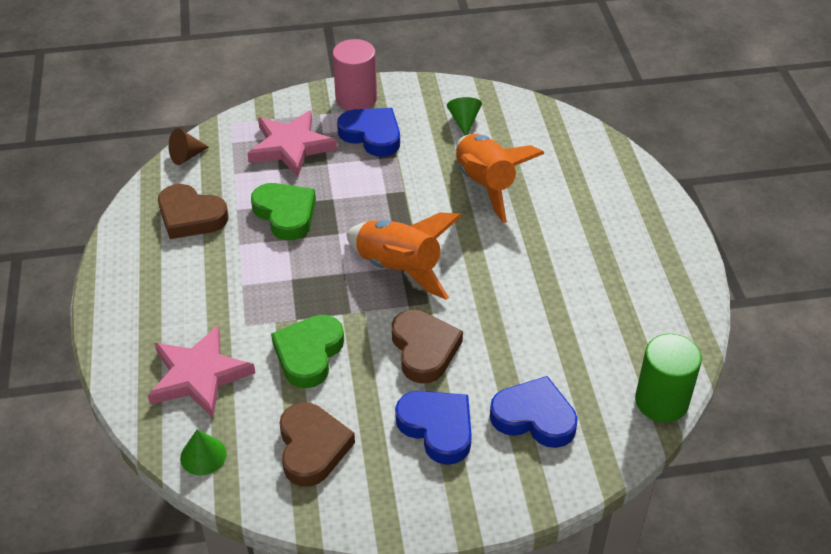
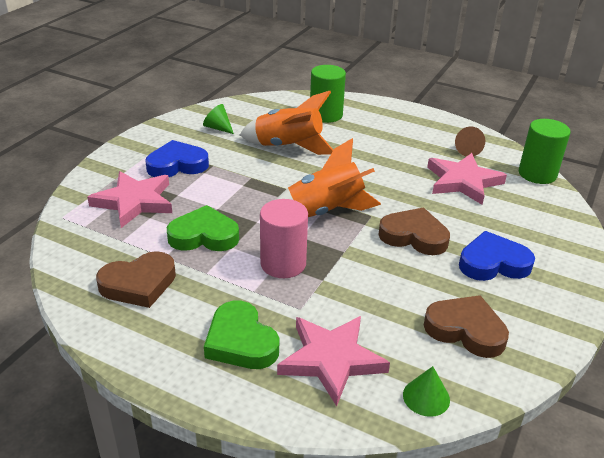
camera: 55 degrees left, 10 degrees down
brown cone [169,128,209,165] -> brown cone moved to [455,127,485,157]
green heart [271,315,344,388] -> green heart moved to [204,301,279,369]
pink cylinder [332,39,377,111] -> pink cylinder moved to [260,199,308,278]
blue heart [490,376,578,448] -> none
none -> green cylinder [310,65,346,123]
none -> pink star [427,153,507,205]

